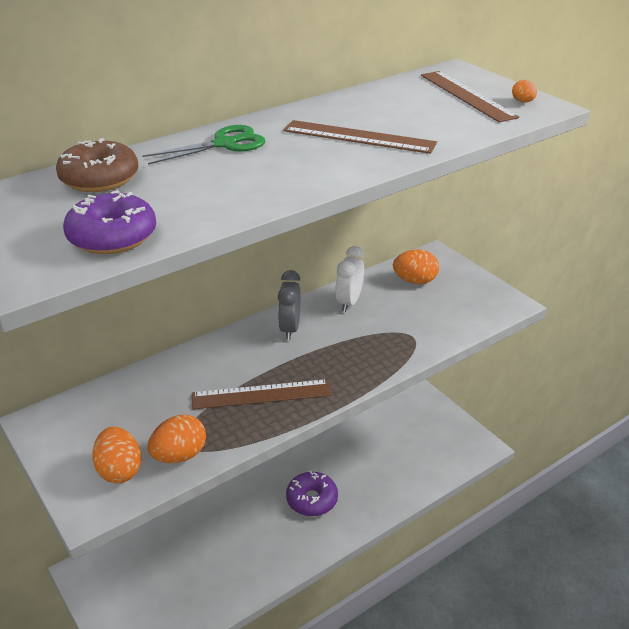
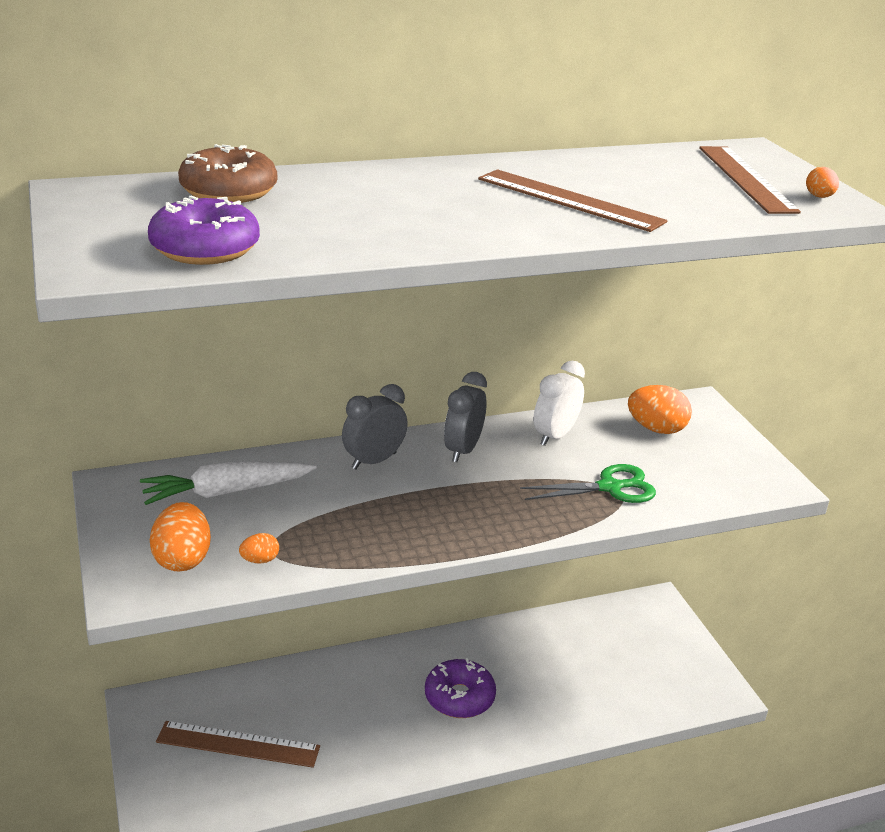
camera: 15 degrees right, 5 degrees down
green scissors [142,125,265,165] -> green scissors moved to [520,464,656,503]
orange egg [148,414,206,463] -> orange egg [239,533,279,564], size x0.52
brown ruler [192,379,331,410] -> brown ruler moved to [156,721,320,768]
none -> white carrot [140,462,317,505]
none -> grey clock [342,384,408,470]

